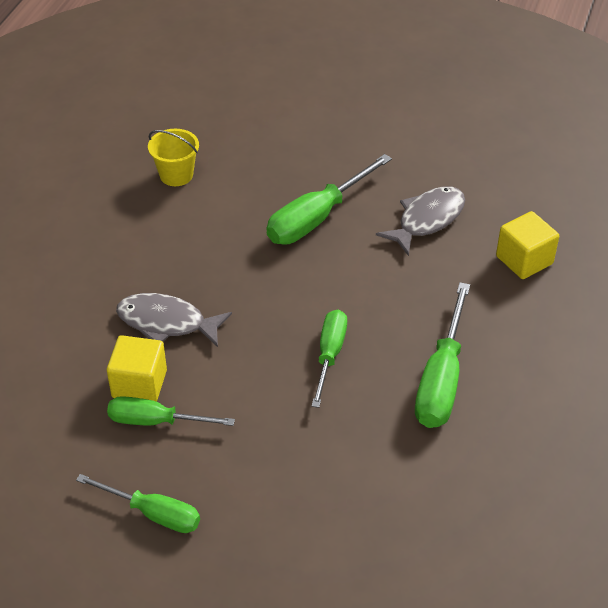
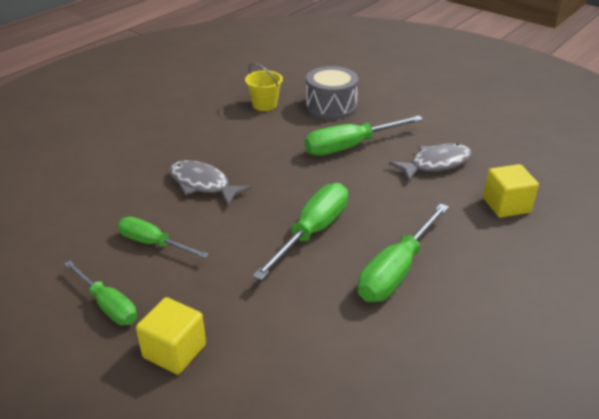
camera: 20 degrees right, 10 degrees down
yellow cube [107,335,167,402] -> yellow cube moved to [136,297,206,375]
green screwdriver [312,310,347,408] -> green screwdriver [253,183,348,280], size x1.51
none -> grey drum [306,66,358,120]

